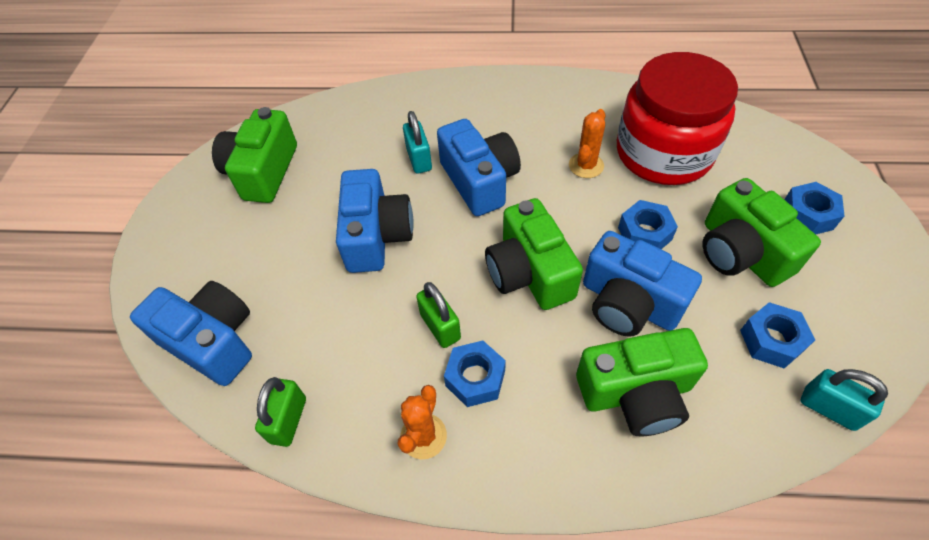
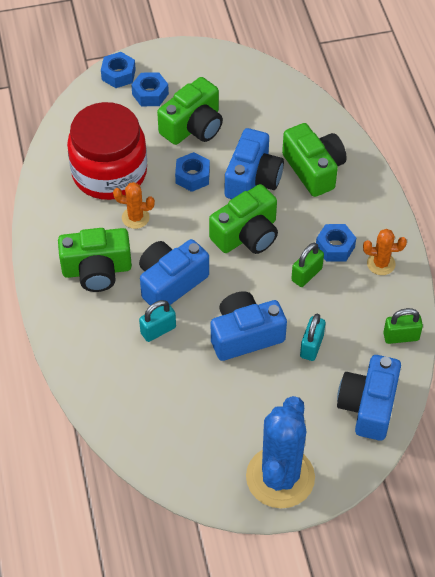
camera: 110 degrees left, 0 degrees up
green camera [212,107,297,203] -> green camera moved to [58,228,132,292]
blue nut [740,302,815,368] -> blue nut moved to [101,52,136,88]
turquoise padlock [801,369,888,431] -> turquoise padlock moved to [300,314,325,361]
none -> blue cactus [246,396,315,508]

